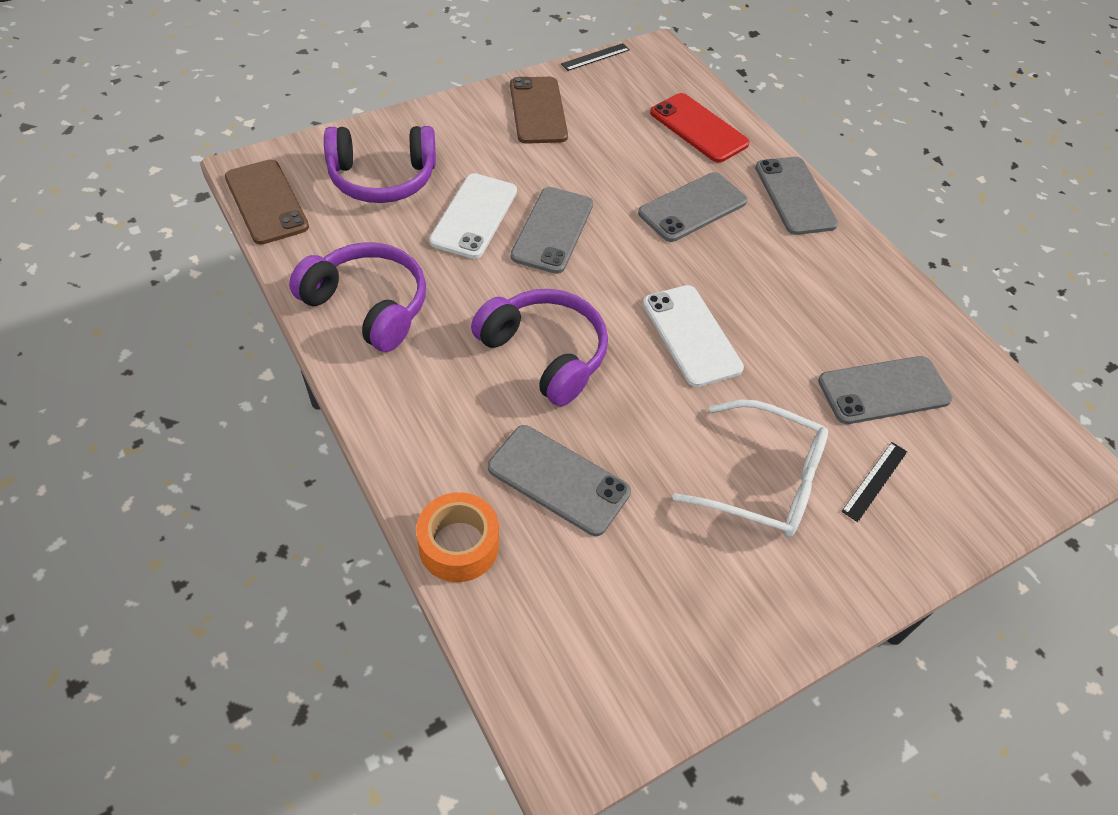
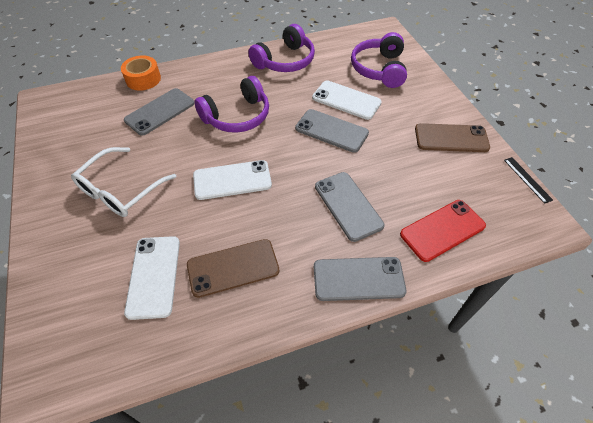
camera: 105 degrees right, 0 degrees up
brown phone [225,159,309,245] -> brown phone moved to [187,239,280,298]
grey phone [818,356,953,424] -> white phone [124,236,180,320]
black ruler [841,442,907,522] -> none

